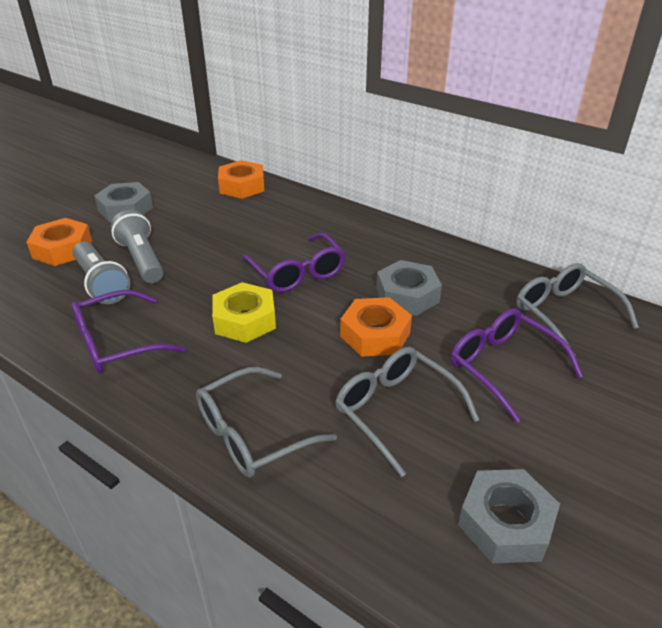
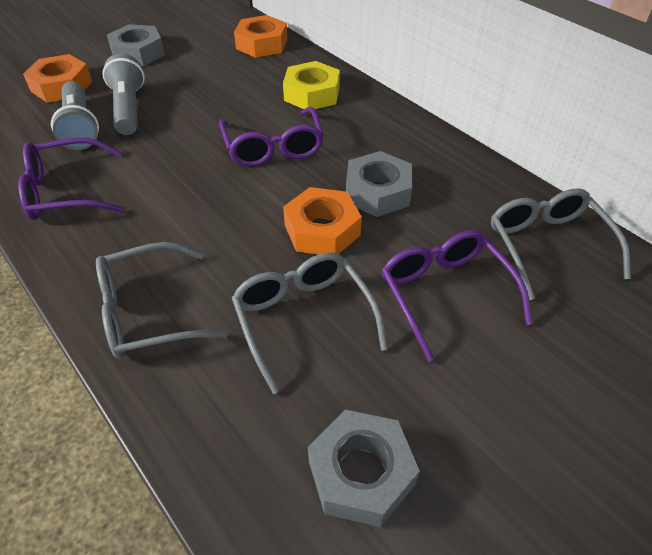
camera: 15 degrees right, 10 degrees up
yellow nut [212,282,276,343] -> yellow nut moved to [283,61,340,109]

